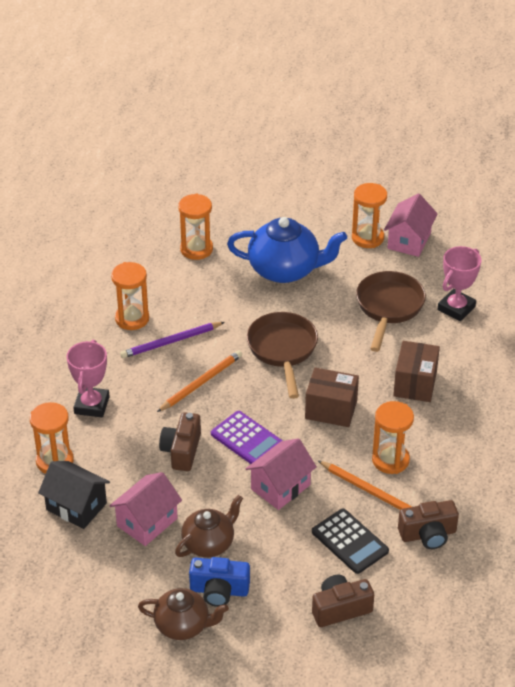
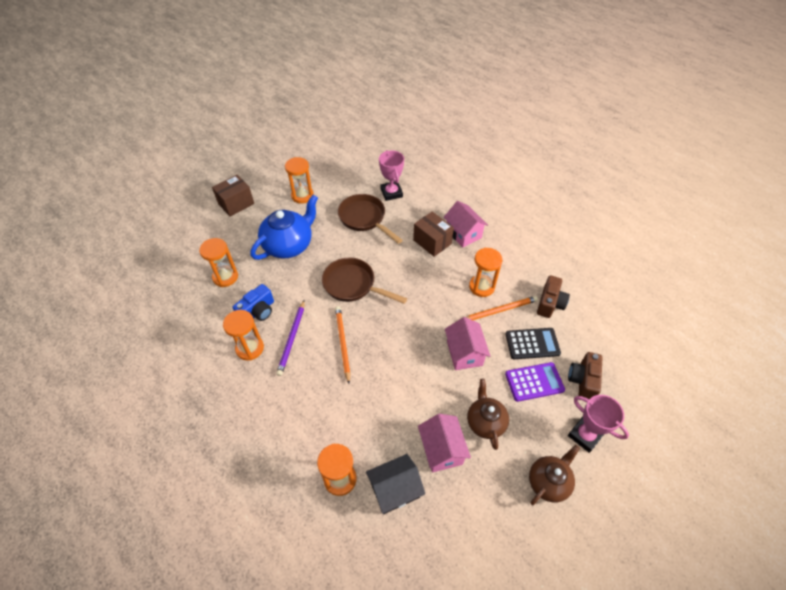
camera: 55 degrees left, 10 degrees up
pink trophy [66,340,110,417] -> pink trophy moved to [568,395,629,453]
brown camera [159,412,201,471] -> none
blue camera [189,557,250,607] -> blue camera moved to [233,284,274,321]
purple calculator [211,411,283,464] -> purple calculator moved to [505,362,565,402]
brown box [305,367,359,427] -> brown box moved to [212,175,254,217]
pink house [384,194,438,257] -> pink house moved to [444,201,488,247]

